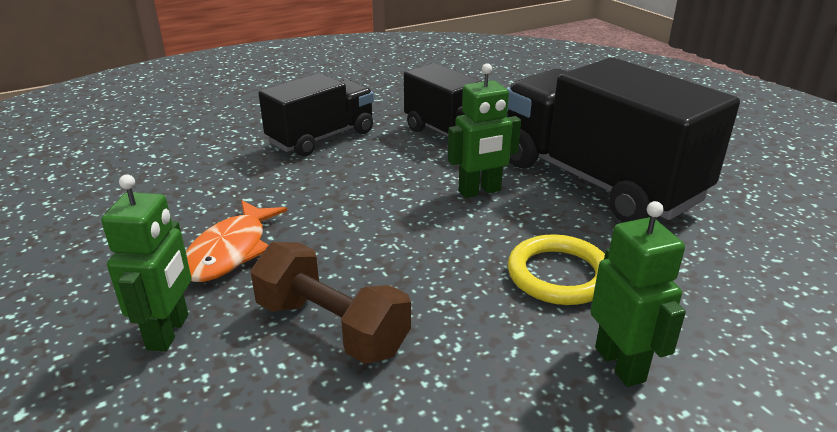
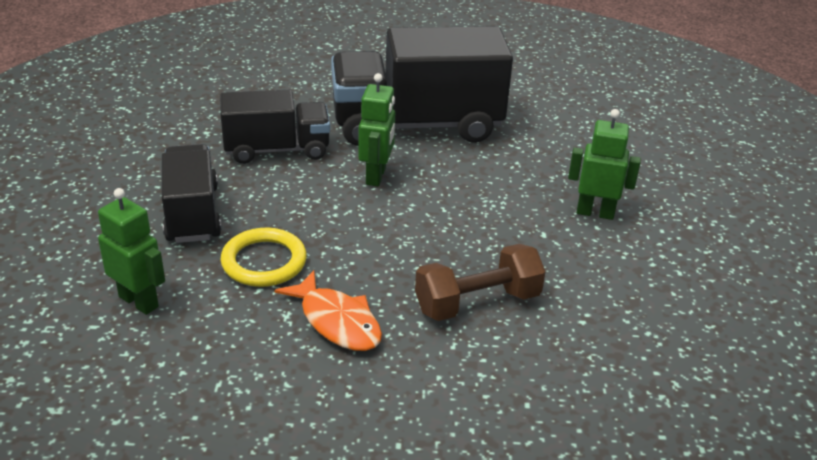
camera: 60 degrees left, 5 degrees up
green robot [101,174,192,352] -> green robot moved to [98,188,165,315]
yellow ring [508,234,605,305] -> yellow ring moved to [221,228,307,287]

